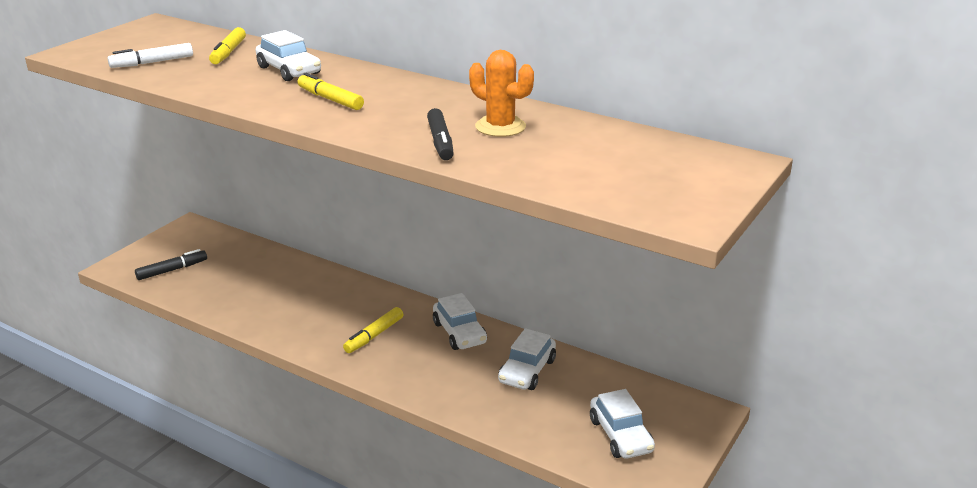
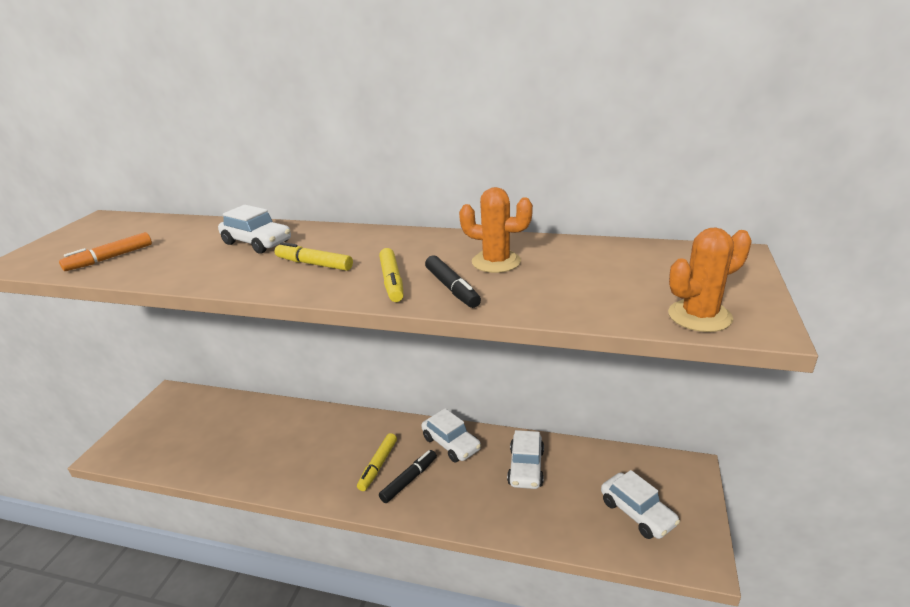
camera: 15 degrees left, 0 degrees up
white marker [107,43,193,68] -> orange marker [59,232,152,271]
black marker [135,249,207,280] -> black marker moved to [379,450,437,503]
yellow marker [209,27,246,64] -> yellow marker moved to [379,248,404,302]
none -> orange cactus [668,228,752,332]

